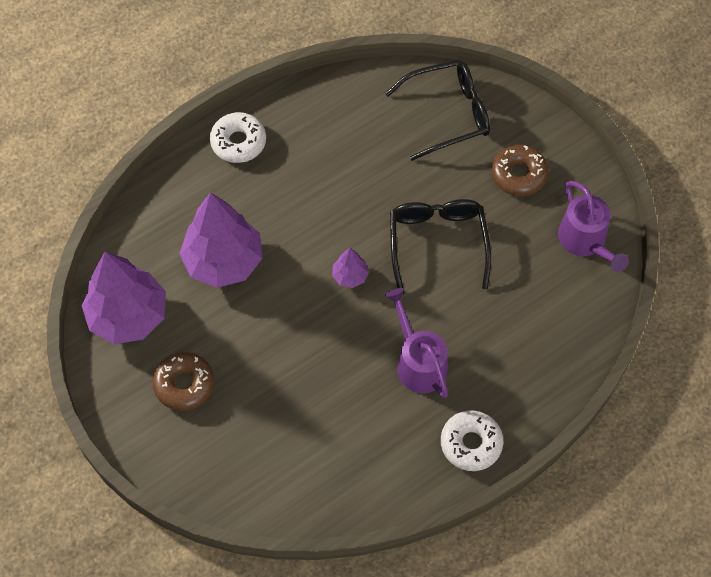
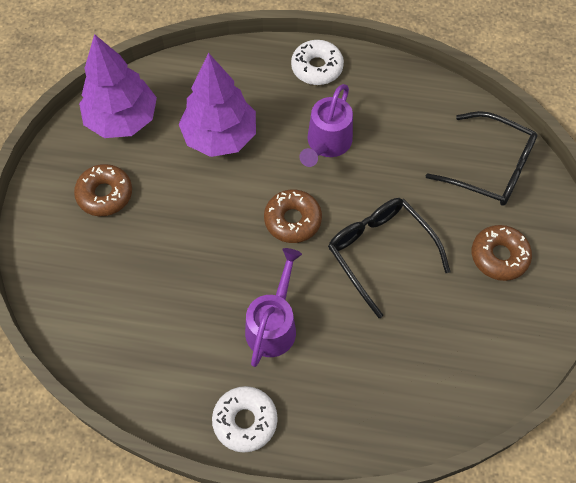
camera: 45 degrees right, 0 degrees up
purple tree [332,248,369,288] -> brown donut [264,189,322,243]
black glasses [390,199,491,295] -> black glasses turned 75 degrees counterclockwise [328,198,450,318]
purple watering can [558,181,629,272] -> purple watering can moved to [300,84,353,167]

